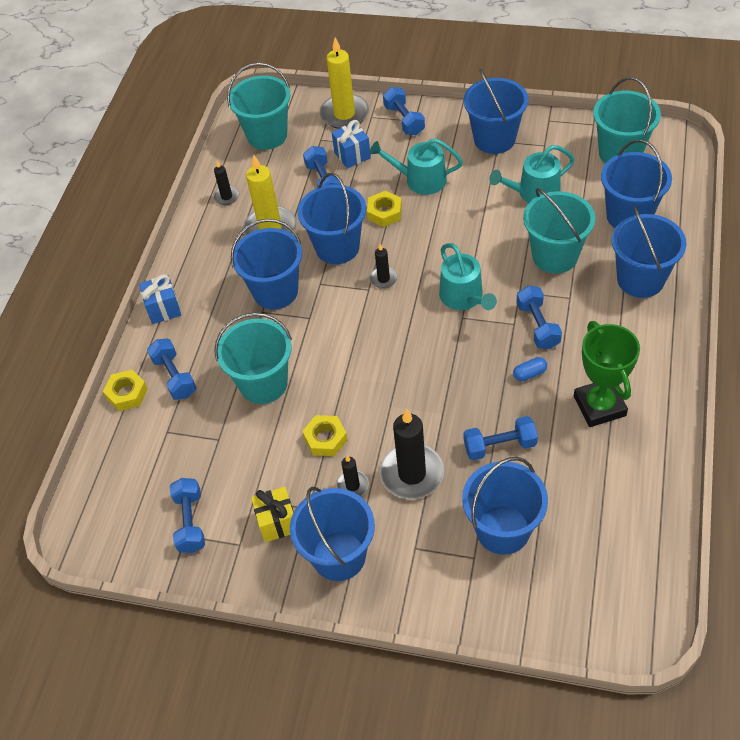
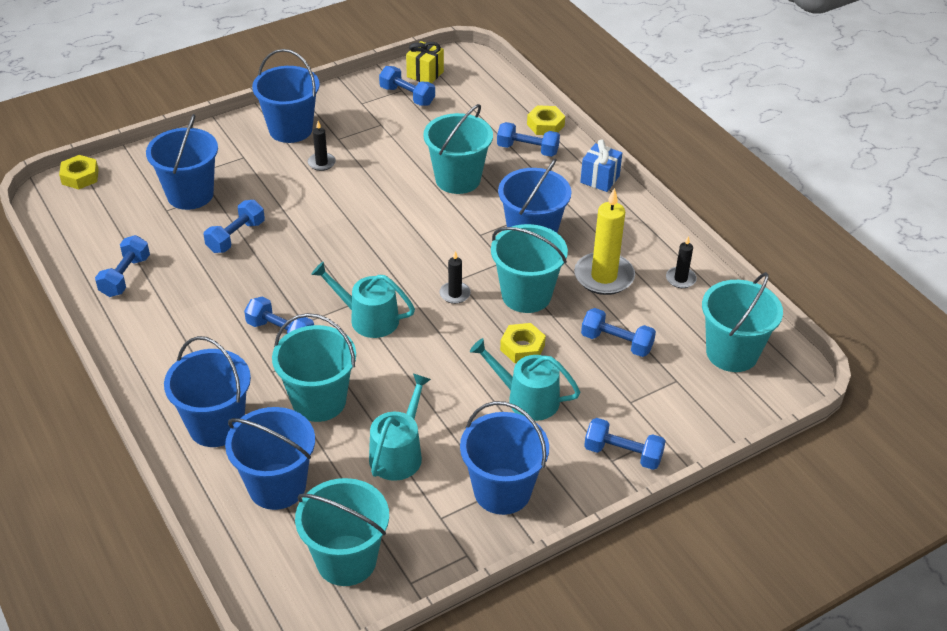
camera: 130 degrees right, 10 degrees down
yellow gift [251,487,294,542] -> yellow gift moved to [406,41,444,84]
blue bucket [297,173,366,264] -> turquoise bucket [491,224,568,313]
yellow nut [302,415,348,456] -> yellow nut moved to [59,155,99,189]
yellow candle [319,37,369,129] -> none
blue gift [332,120,371,169] -> none
turquoise watering can [369,138,463,195] -> turquoise watering can turned 120 degrees counterclockwise [470,338,580,421]
black candle [380,409,444,499] -> none
blue capsule [513,357,547,381] -> none
green trophy [574,321,640,427] -> none
none -> blue dumbbell [95,235,150,297]

